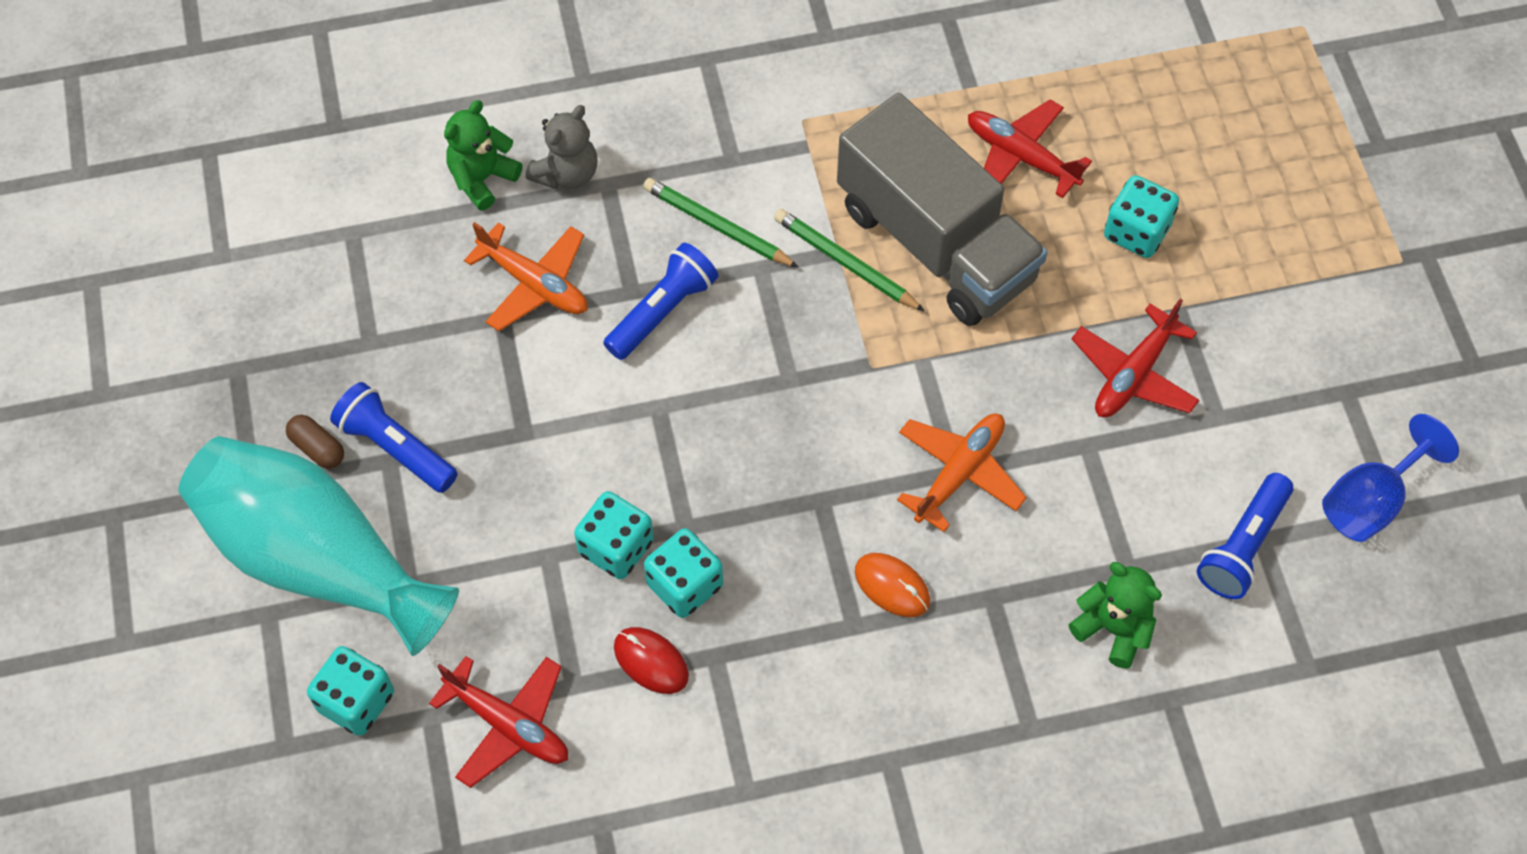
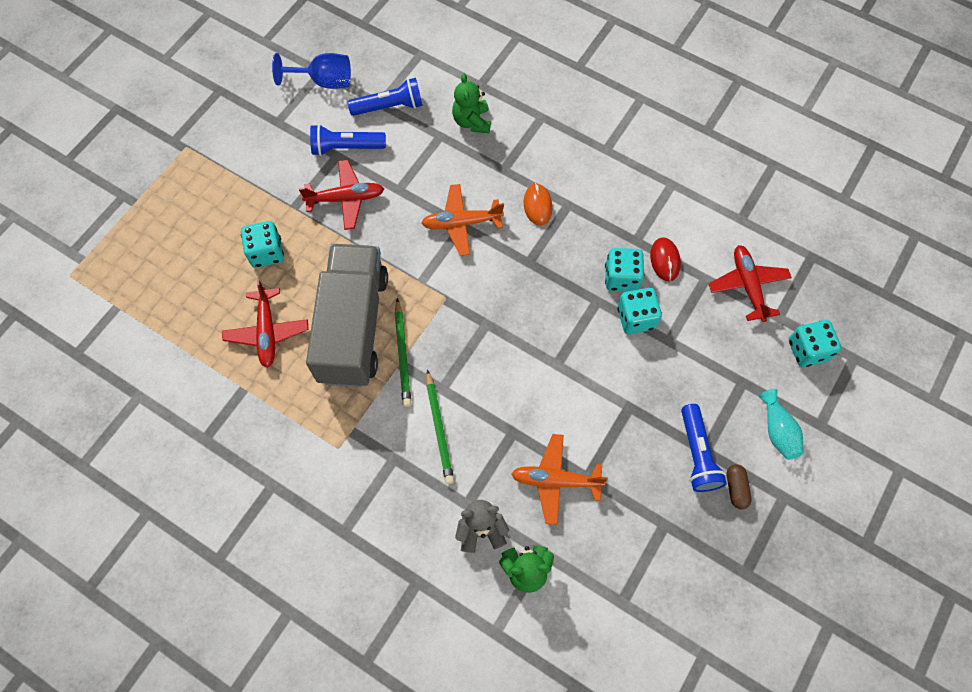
camera: 135 degrees left, 5 degrees up
turquoise vase [179,436,459,656] -> turquoise vase [759,389,804,460], size x0.40
orange plane [464,222,588,331] -> orange plane turned 75 degrees counterclockwise [511,434,608,525]
blue flashlight [603,243,718,360] -> blue flashlight moved to [310,124,386,156]

